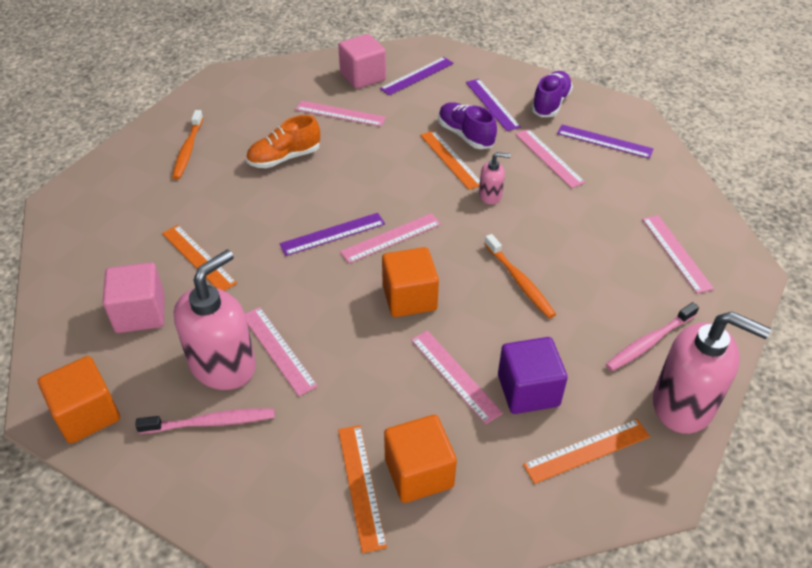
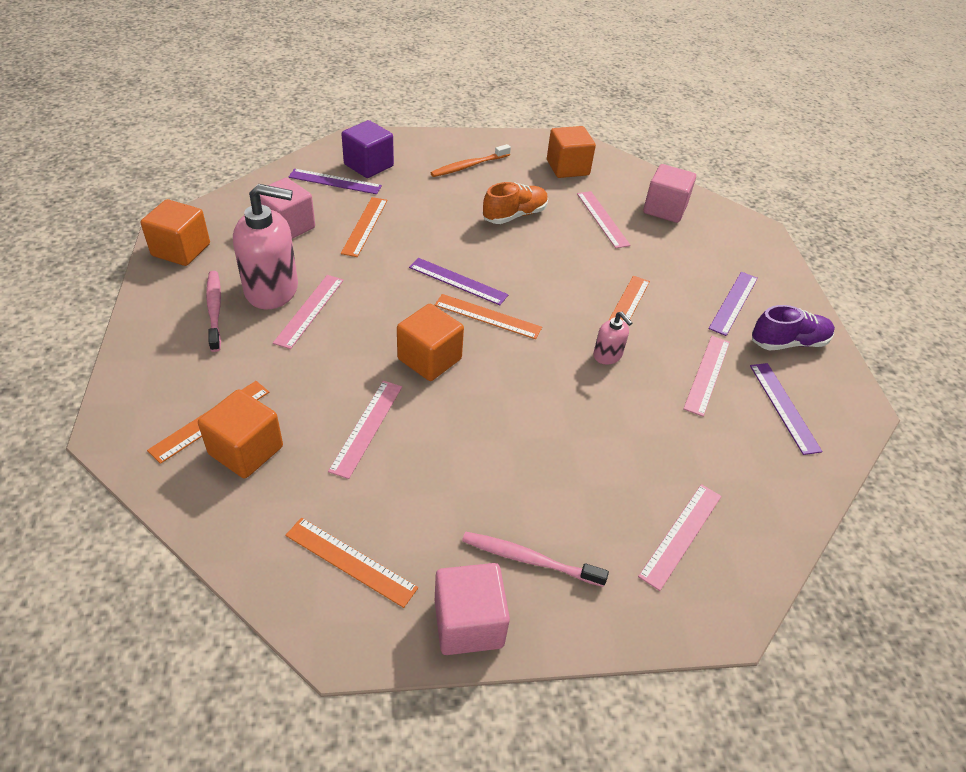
camera: 50 degrees right, 0 degrees up
pink toothbrush [135,408,275,434] -> pink toothbrush turned 150 degrees counterclockwise [206,271,221,352]
orange shoe [246,115,320,168] -> orange shoe turned 120 degrees clockwise [483,182,548,224]
pink ruler [340,213,441,263] -> orange ruler [434,294,542,339]
purple ruler [380,57,454,95] -> purple ruler moved to [288,169,382,194]
purple shoe [438,102,497,149] -> none
orange toothbrush [485,234,556,318] -> none
purple cube [498,337,568,414] -> purple cube moved to [342,120,394,178]
pink soap dispenser [653,312,771,434] -> pink cube [435,563,510,655]
none -> orange cube [547,126,596,178]

